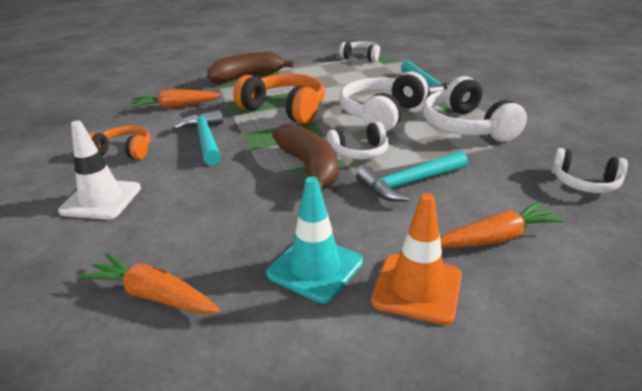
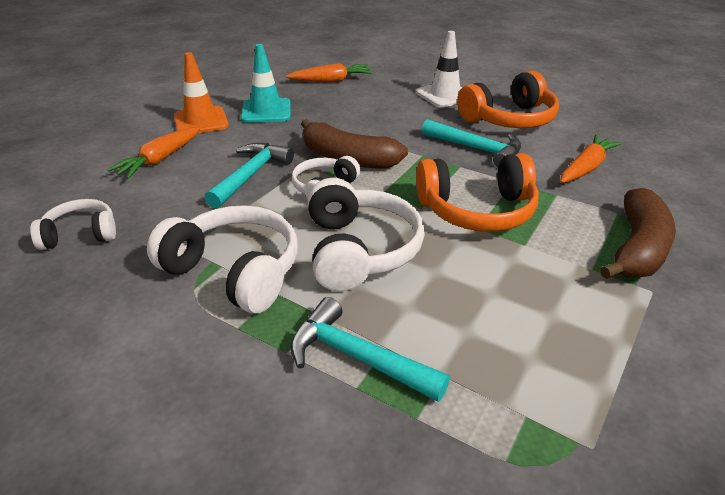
camera: 140 degrees right, 5 degrees up
orange headphones [89,126,151,160] -> orange headphones [457,71,559,128], size x1.70
white headphones [339,41,380,62] -> none

